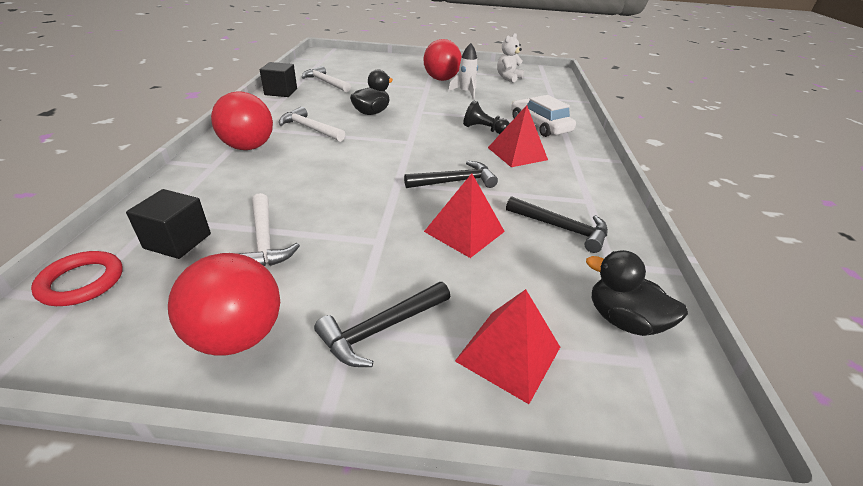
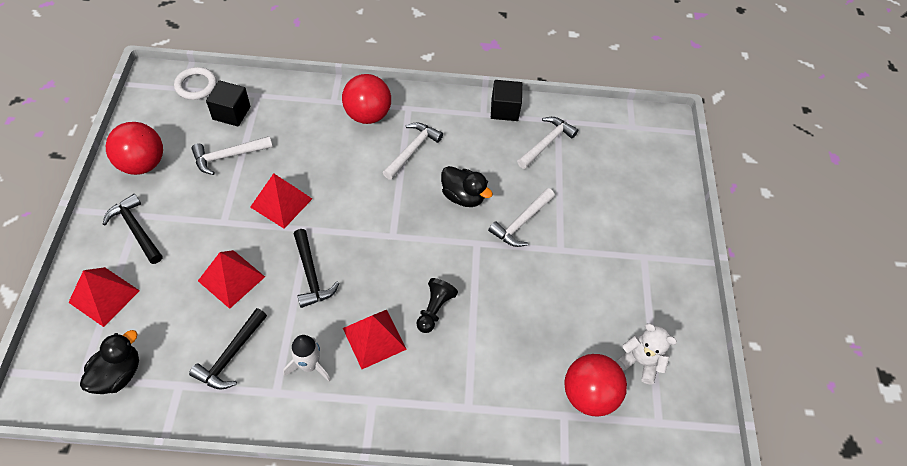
camera: 85 degrees right, 20 degrees up
red ring [31,251,123,306] -> white ring [174,67,217,100]
red ball [424,39,462,81] -> red ball moved to [564,354,627,417]
white rocket [448,43,478,99] -> white rocket moved to [283,335,331,382]
white car [511,95,576,137] -> none
none -> red pyramid [250,173,312,229]
none -> white hammer [488,188,555,247]

